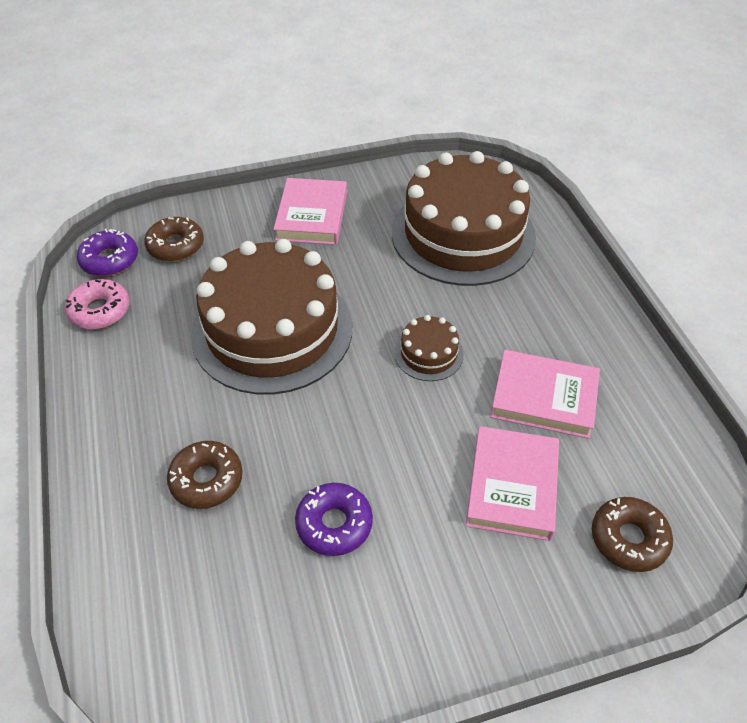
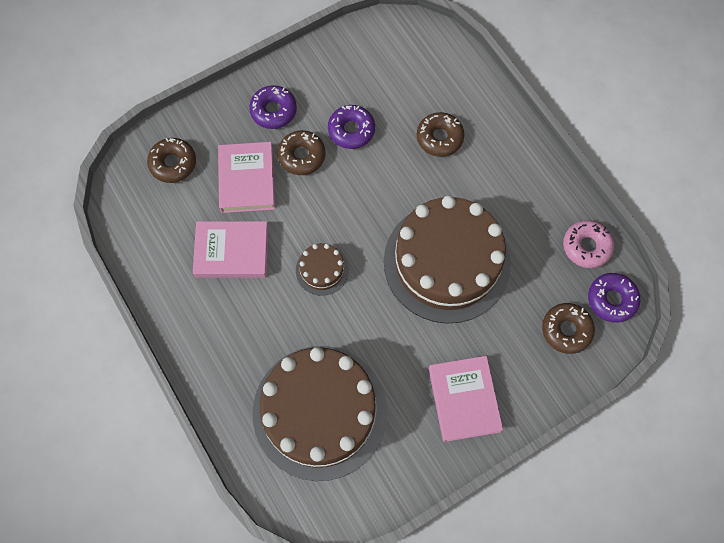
camera: 165 degrees right, 20 degrees up
none -> purple donut [249,85,297,129]
none -> brown donut [277,130,325,175]

